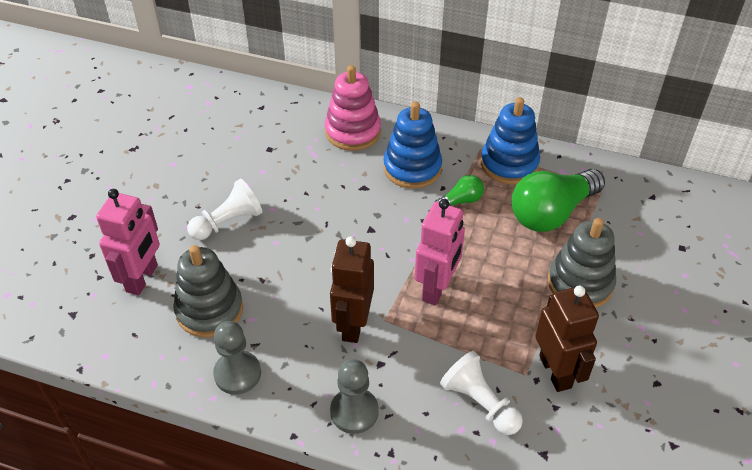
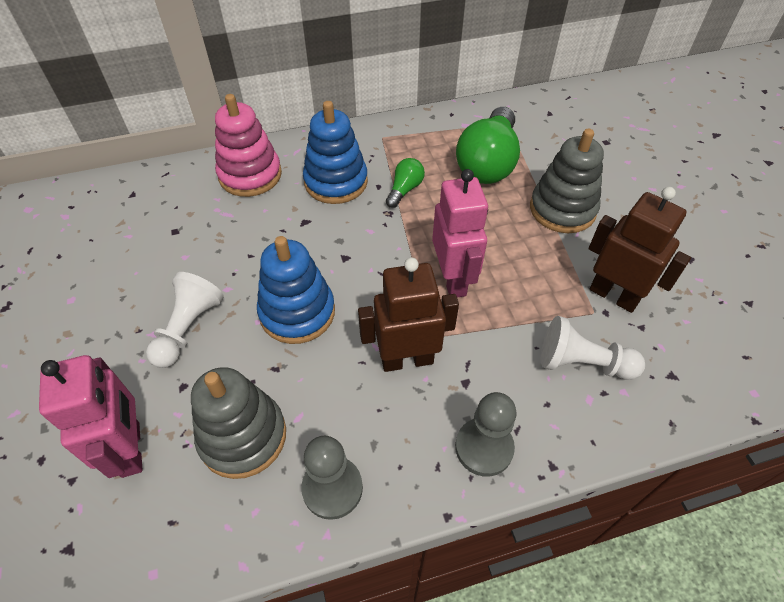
camera: 35 degrees left, 5 degrees up
brown robot [330,236,374,343] -> brown robot turned 105 degrees clockwise [358,258,459,372]
blue stacking toy [481,97,540,184] -> blue stacking toy moved to [257,236,335,344]

